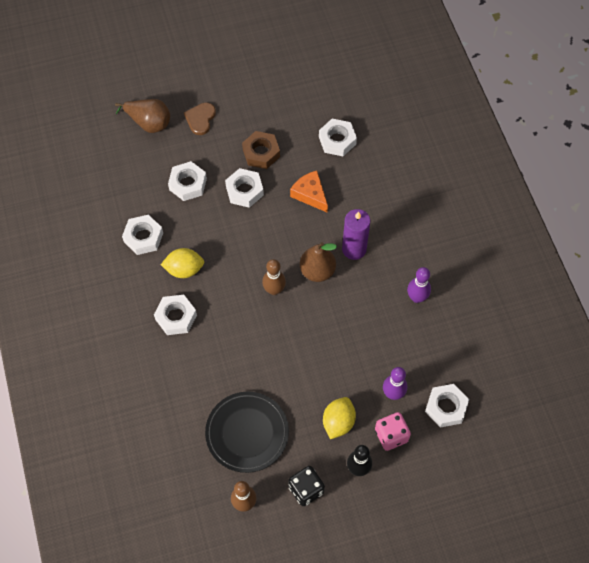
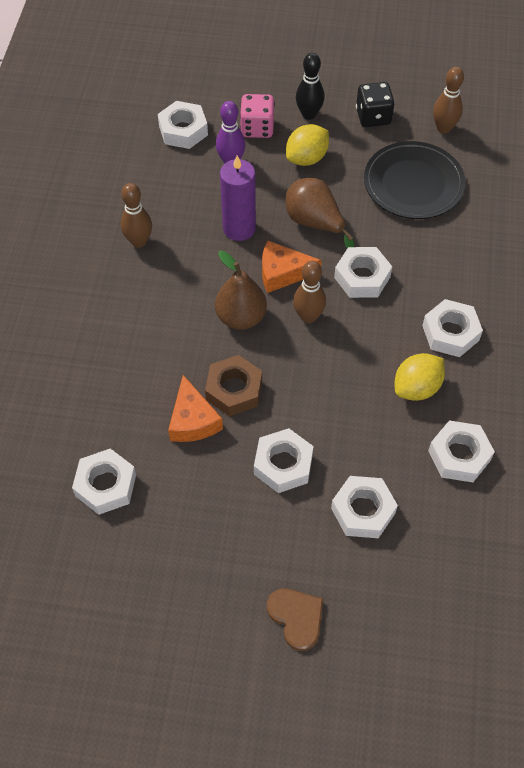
camera: 155 degrees left, 5 degrees down
brown pear [115,99,170,133] -> brown pear moved to [285,178,354,248]
yellow lemon [161,248,204,278] -> yellow lemon turned 60 degrees counterclockwise [395,353,445,401]
brown heart [184,102,216,135] -> brown heart turned 75 degrees counterclockwise [267,589,323,651]
brown nut [242,131,280,169] -> brown nut moved to [205,355,262,416]
purple candle [342,209,370,260] -> purple candle moved to [220,156,256,241]
purple bowling pin [407,267,431,303] -> brown bowling pin [120,183,152,248]
none -> orange cheese [262,240,322,293]
none -> white nut [334,247,392,298]

